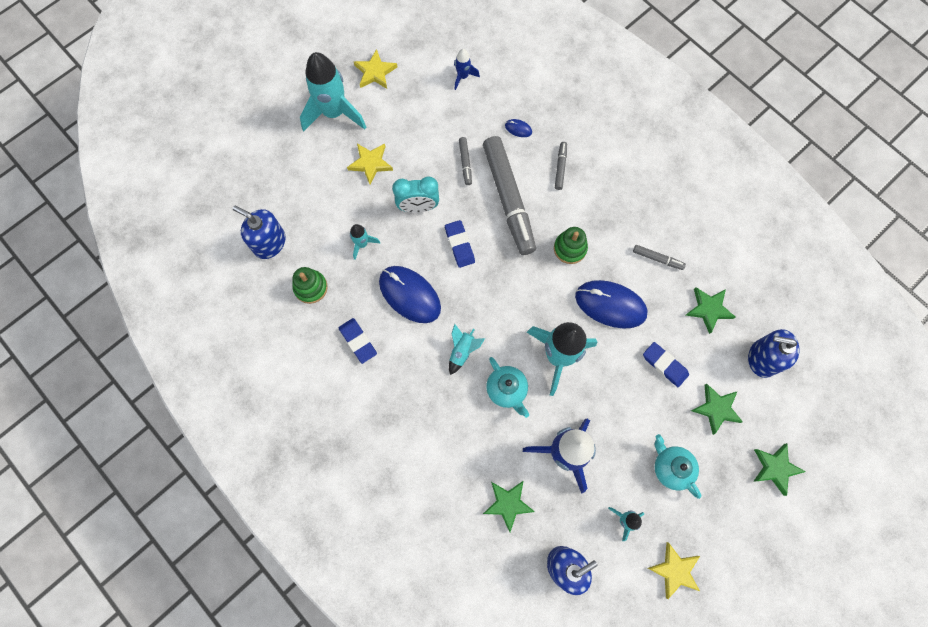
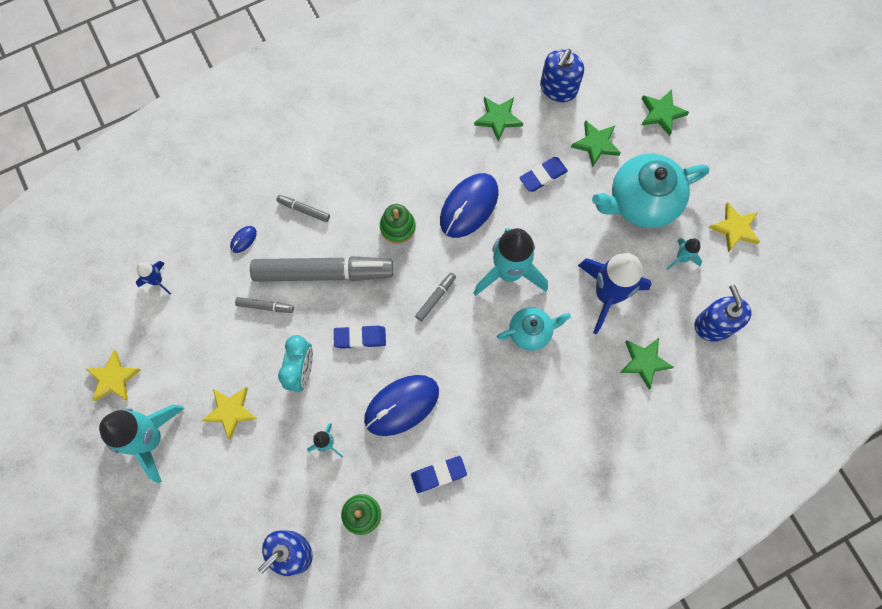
camera: 75 degrees left, 0 degrees up
turquoise rocket [449,324,485,375] -> none
grey marker [633,245,686,270] -> grey marker moved to [415,273,456,321]
turquoise teapot [655,434,701,499] -> turquoise teapot [592,154,709,228], size x1.79

